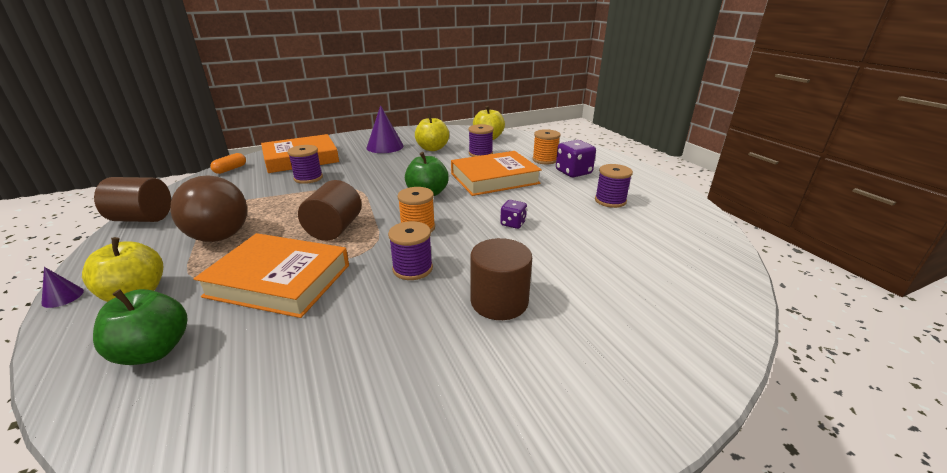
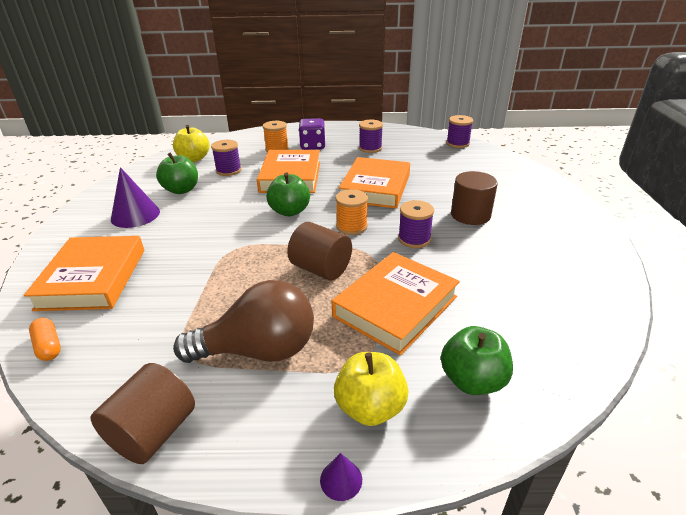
camera: 65 degrees left, 5 degrees up
purple spool [288,145,323,184] -> purple spool moved to [446,115,473,148]
yellow apple [415,113,449,151] -> green apple [156,152,198,194]
purple dice [500,200,527,229] -> orange book [339,157,410,209]

